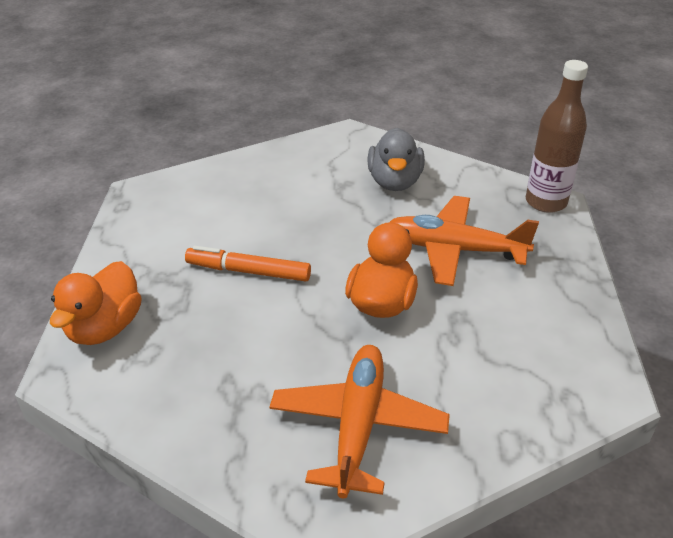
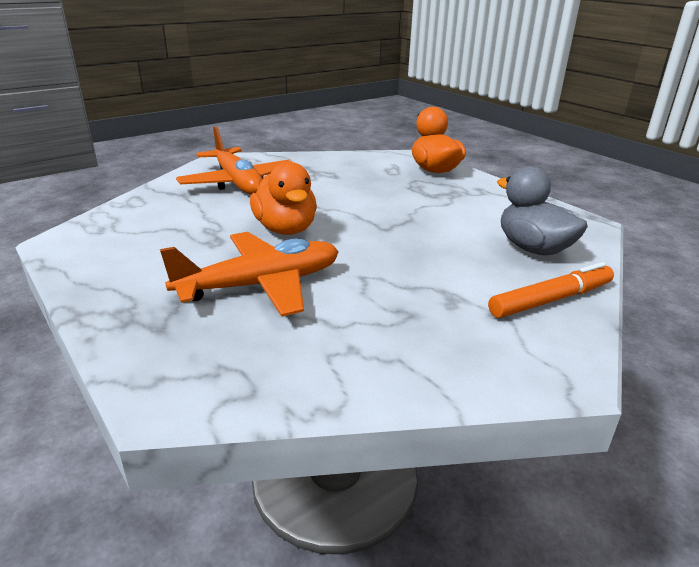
camera: 140 degrees right, 10 degrees down
orange marker [185,246,311,282] -> orange marker moved to [488,262,614,318]
grey duck [367,128,425,191] -> grey duck moved to [497,166,588,256]
brown bottle [526,60,588,213] -> none

